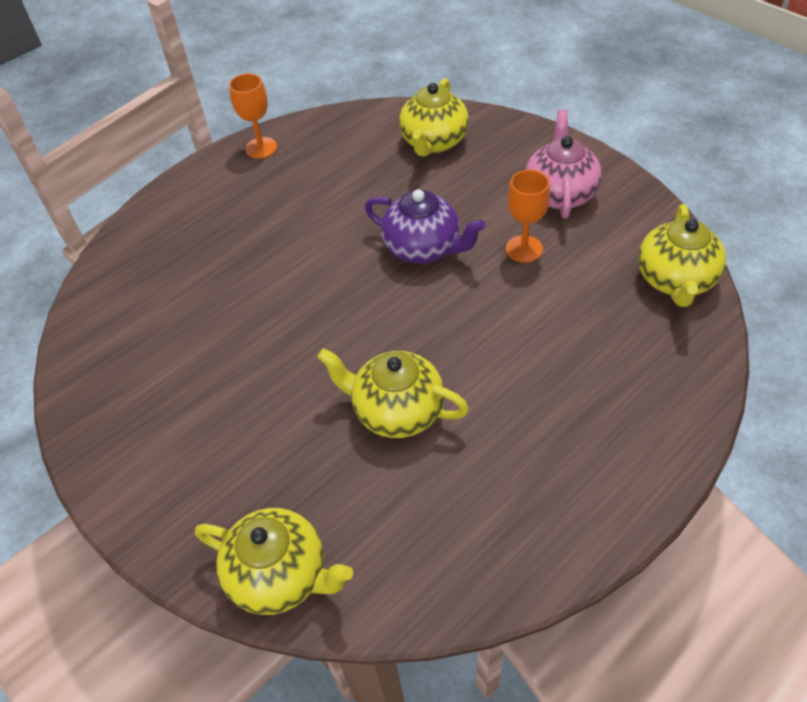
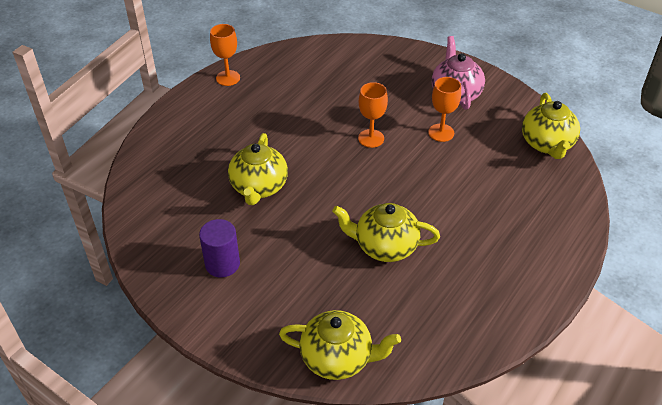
camera: 15 degrees left, 5 degrees down
purple teapot [365,189,485,264] -> orange goblet [358,82,388,148]
yellow teapot [399,78,469,157] -> yellow teapot moved to [228,133,288,205]
none -> purple cylinder [199,219,240,277]

